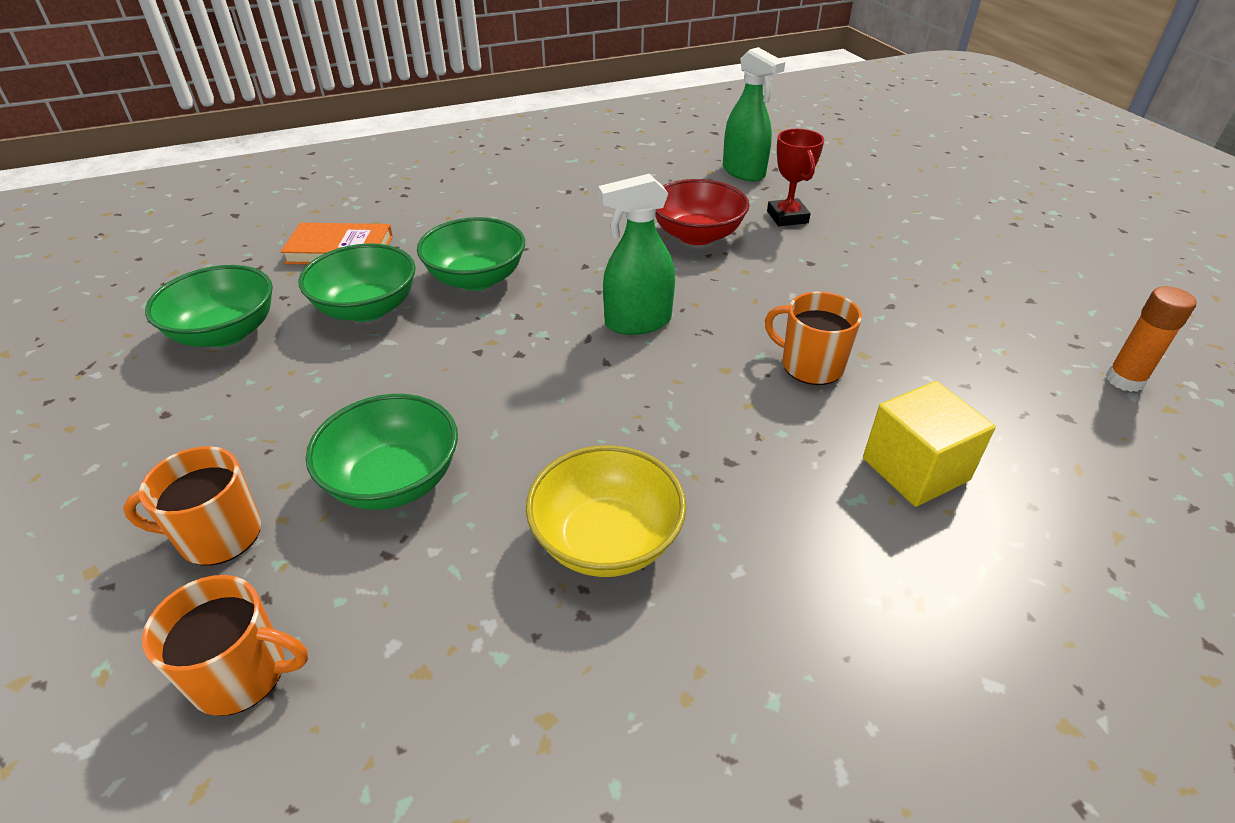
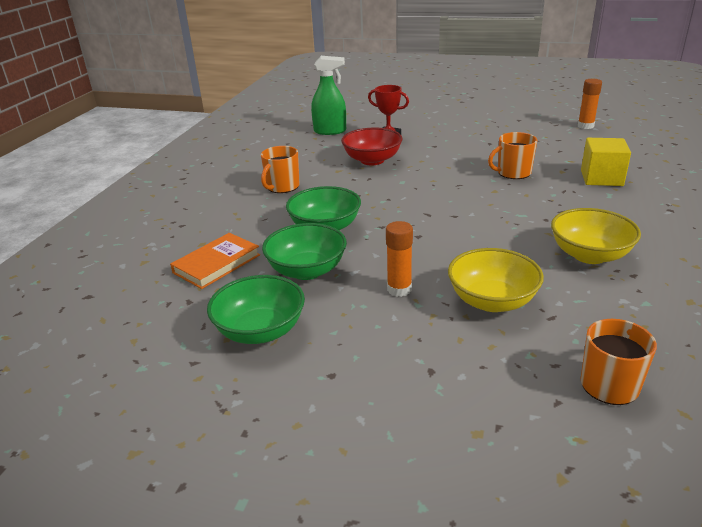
camera: 50 degrees left, 10 degrees down
orange mug [123,446,261,566] -> orange mug moved to [261,146,299,193]
green bowl [306,394,458,510] -> yellow bowl [448,248,544,312]
green spray bottle [598,174,675,335] -> none
none -> orange glue stick [386,221,413,297]

